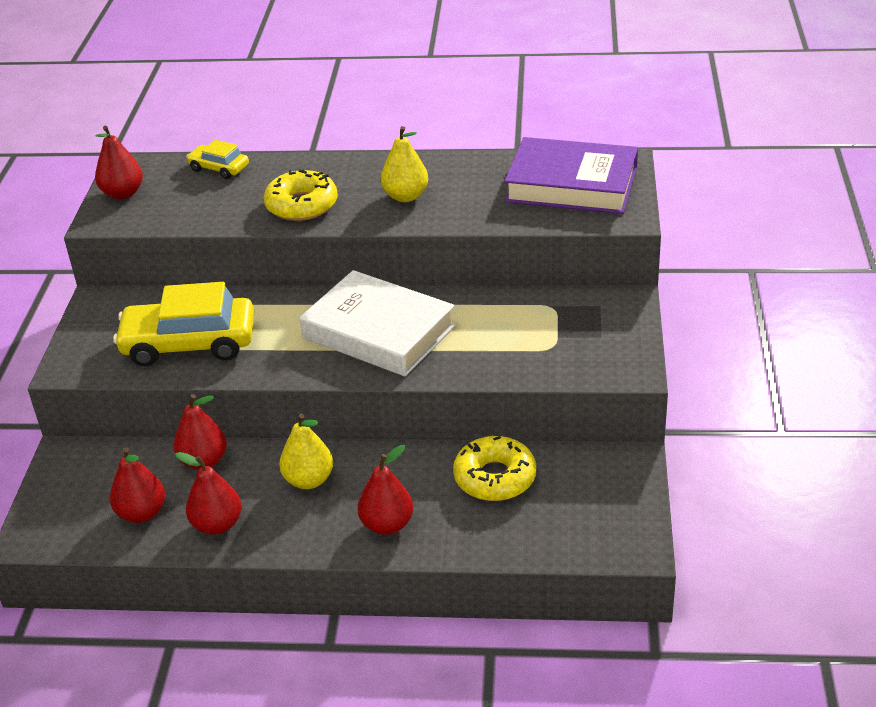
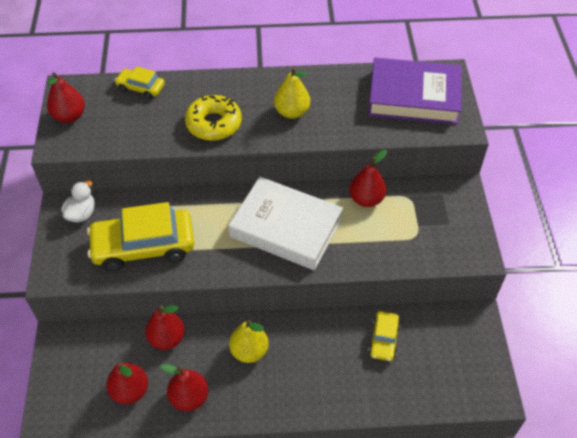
camera: 10 degrees left, 15 degrees up
red pear [357,445,413,535] -> red pear moved to [349,150,387,207]
yellow donut [453,436,536,501] -> yellow car [369,311,400,361]
none -> white duck [62,181,95,222]

